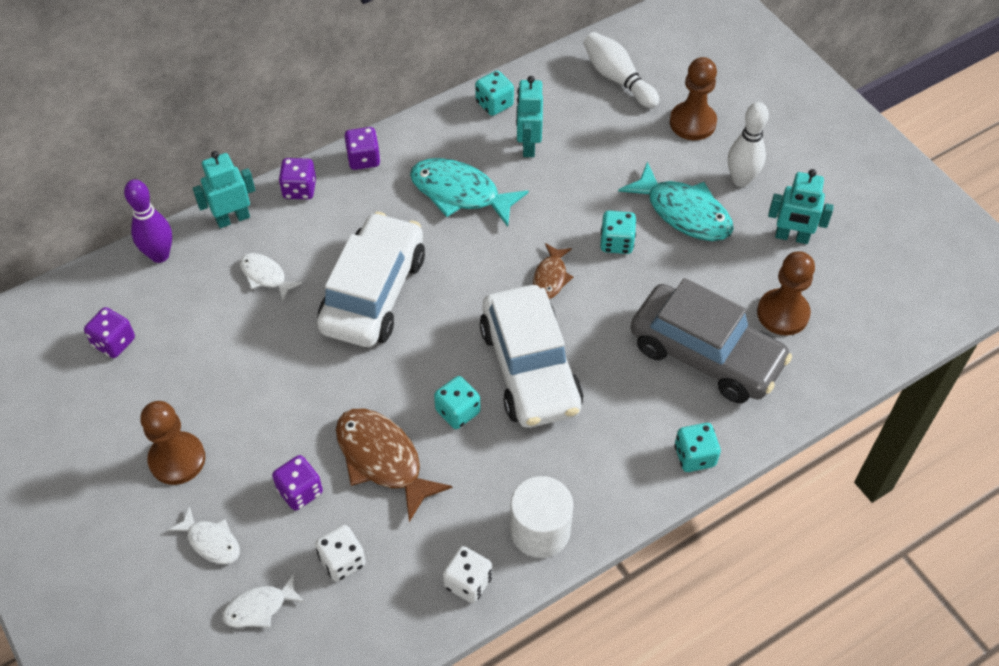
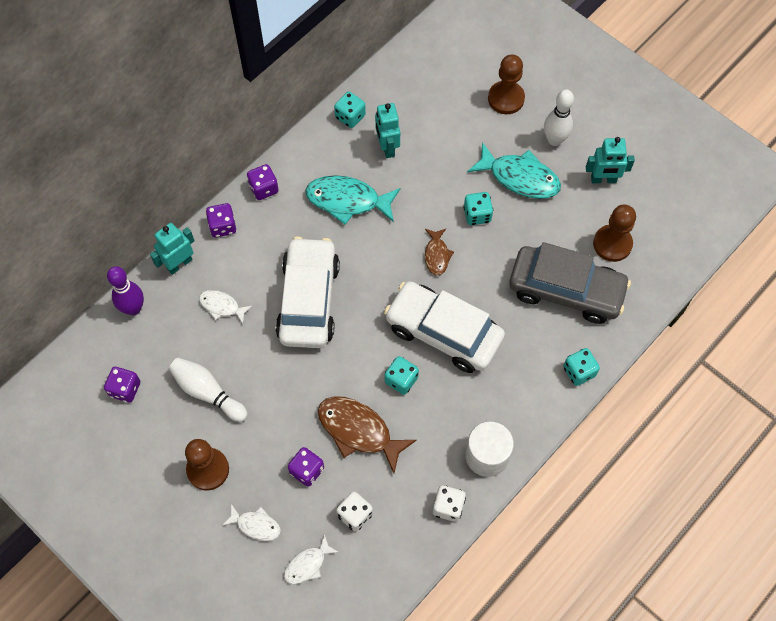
camera: 15 degrees left, 10 degrees up
white car [479,285,583,428] -> white car turned 150 degrees clockwise [384,281,505,373]
white bowling pin [584,32,659,108] -> white bowling pin moved to [169,357,248,422]

